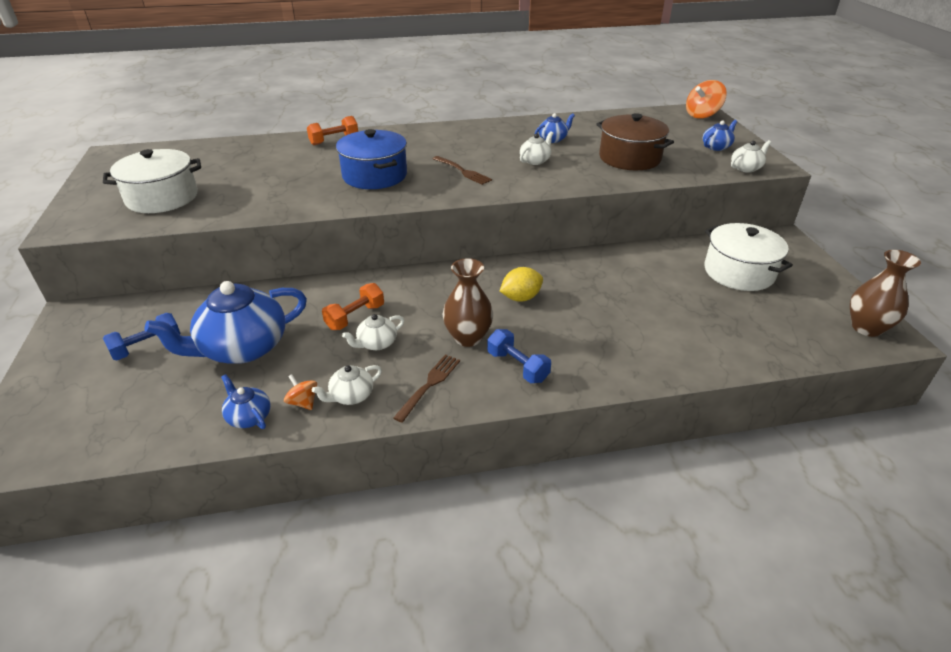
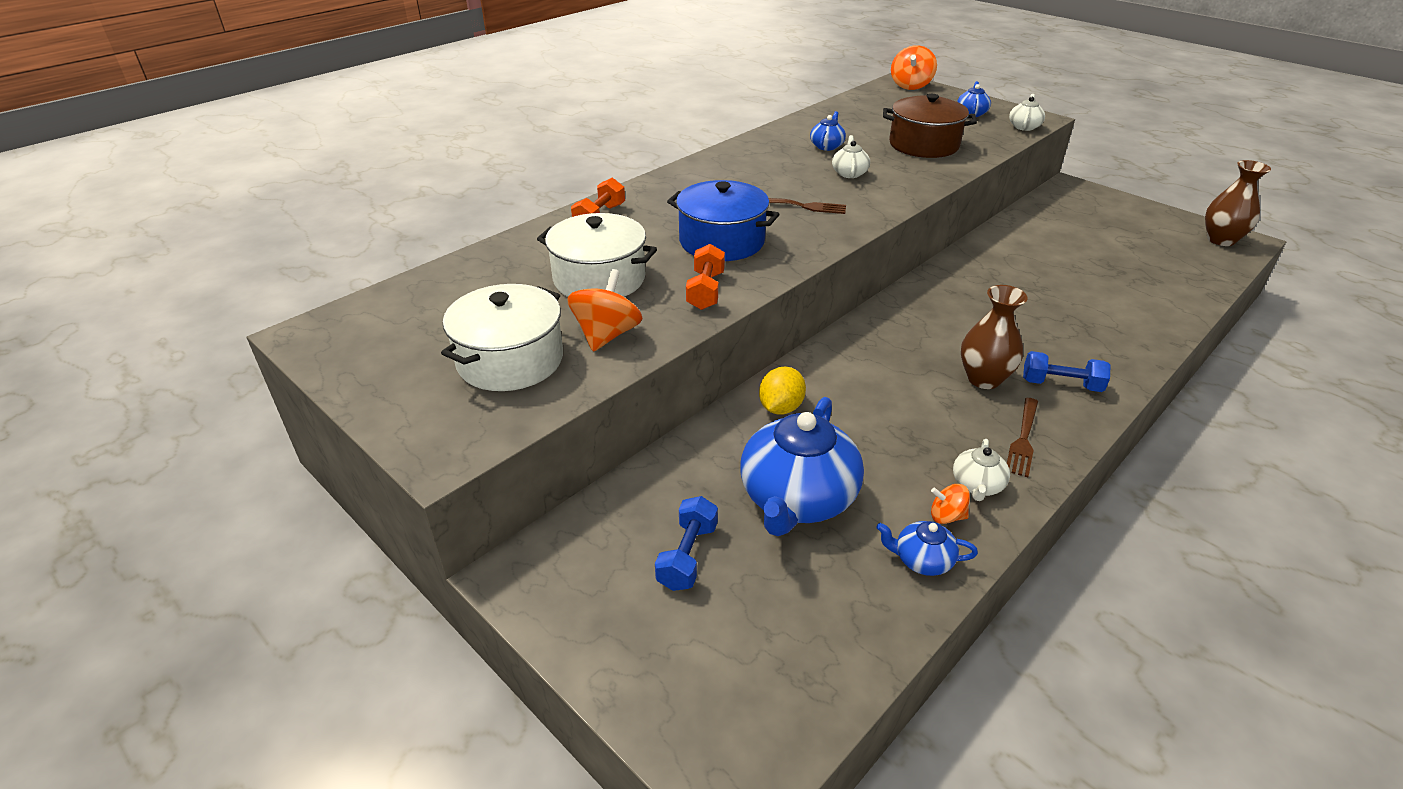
camera: 35 degrees left, 0 degrees up
orange dumbbell [322,283,384,330] -> orange dumbbell moved to [686,244,725,310]
white teapot [342,314,404,350] -> none
brown fork [393,354,460,423] -> brown fork turned 150 degrees counterclockwise [1007,398,1038,477]
yellow lemon [500,267,543,302] -> yellow lemon moved to [759,367,806,415]
white pot [704,223,793,291] -> white pot moved to [537,213,657,297]
none -> orange spinning top [567,269,642,352]

